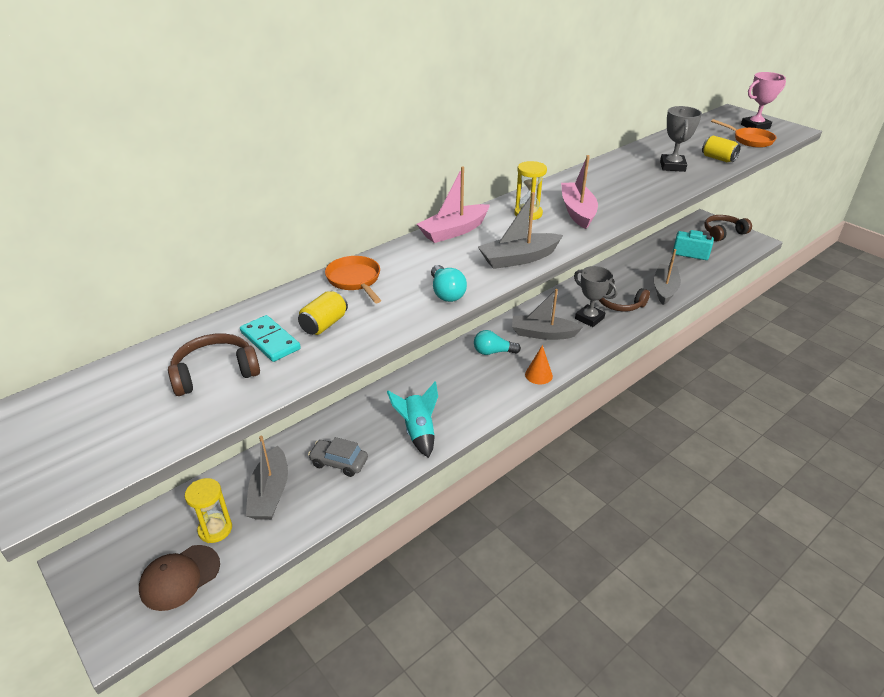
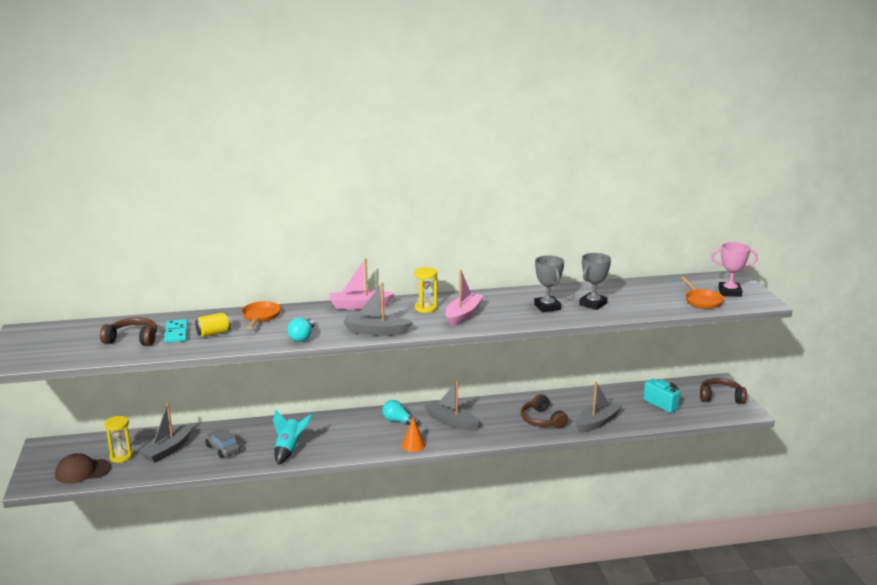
camera: 30 degrees right, 15 degrees down
grey trophy [574,266,618,327] -> grey trophy moved to [534,255,564,312]
yellow can [702,135,741,162] -> none

